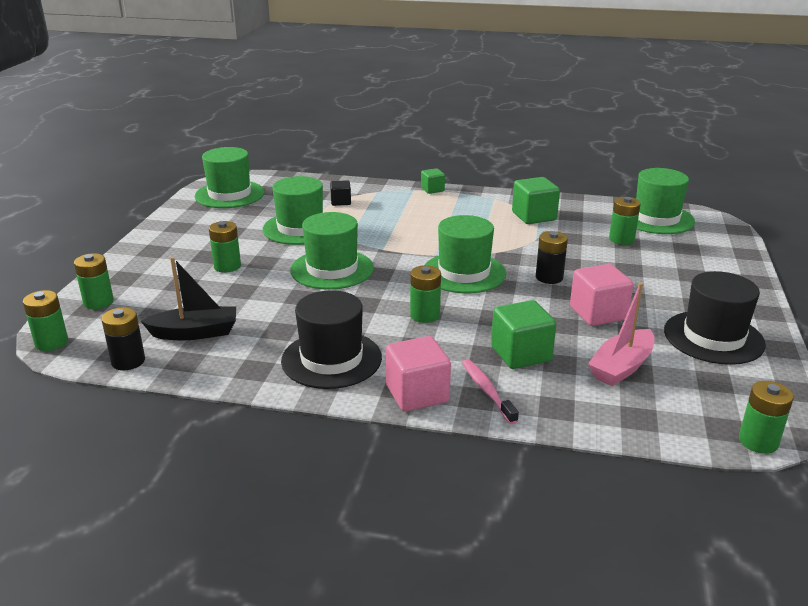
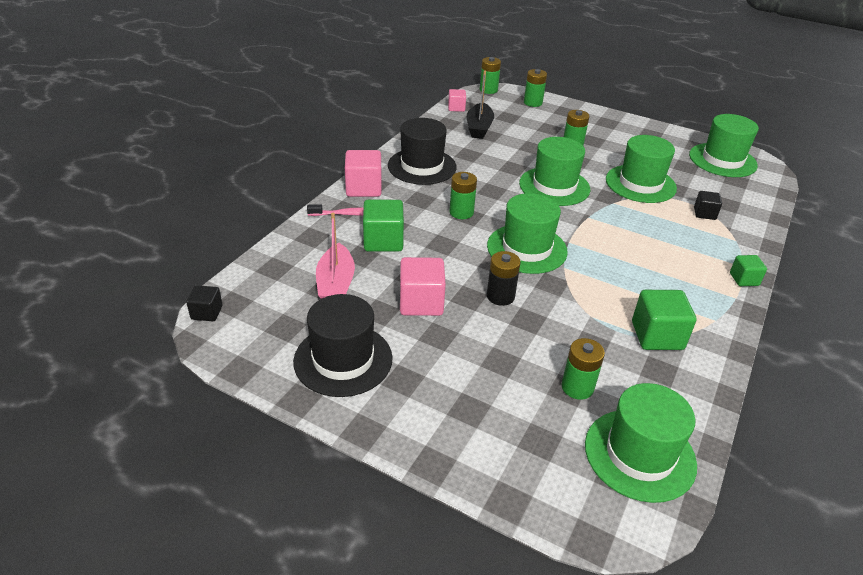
camera: 105 degrees right, 10 degrees up
black battery [101,307,145,370] -> pink cube [448,89,466,112]
pink boat [588,282,654,386] -> pink boat turned 150 degrees counterclockwise [316,213,355,299]
green battery [739,381,794,454] -> black cube [186,285,223,321]

